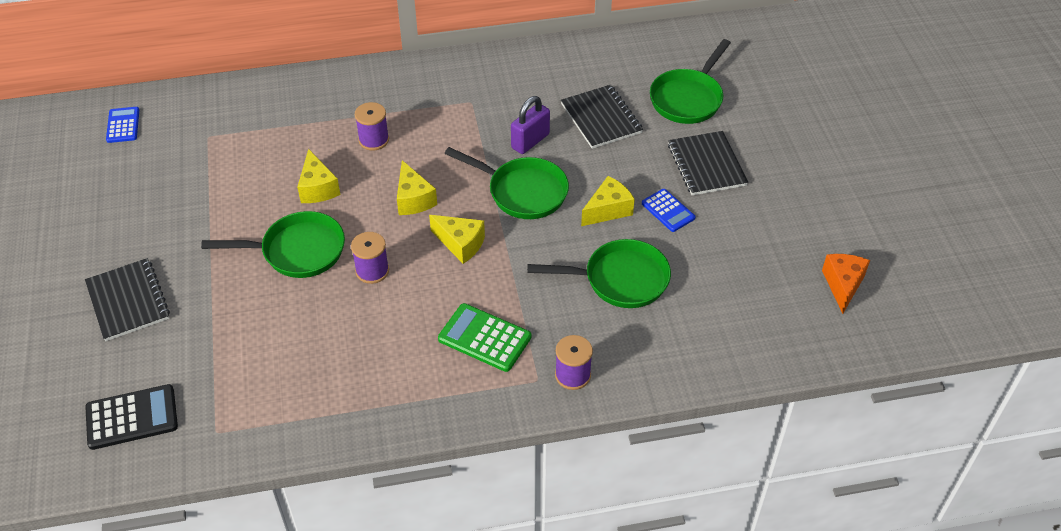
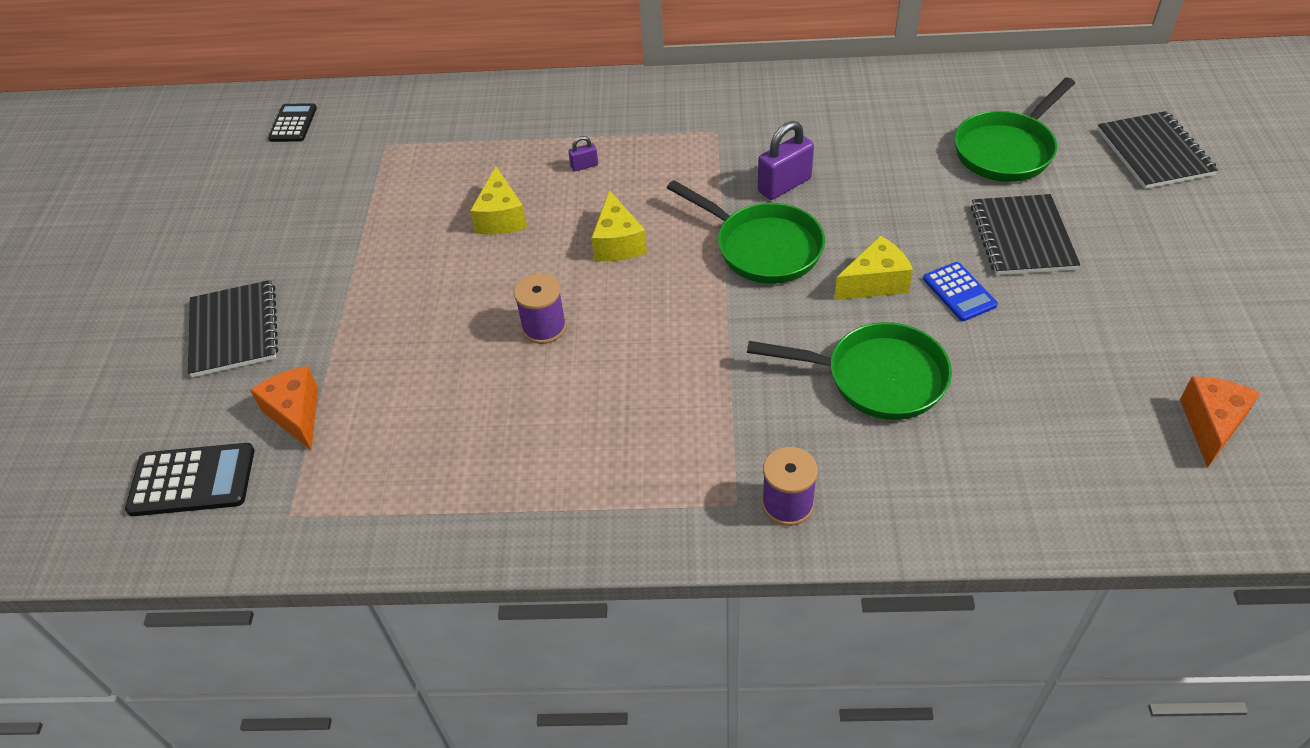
camera: 15 degrees right, 0 degrees up
blue calculator [106,107,139,143] -> black calculator [268,103,317,142]
green pan [201,211,345,278] -> none
purple spool [355,102,389,150] -> purple padlock [568,136,598,172]
yellow cheese [429,215,485,264] -> none
green calculator [438,303,531,372] -> none
black notebook [561,85,643,149] -> black notebook moved to [1097,111,1218,189]
none -> orange cheese [250,366,318,450]

